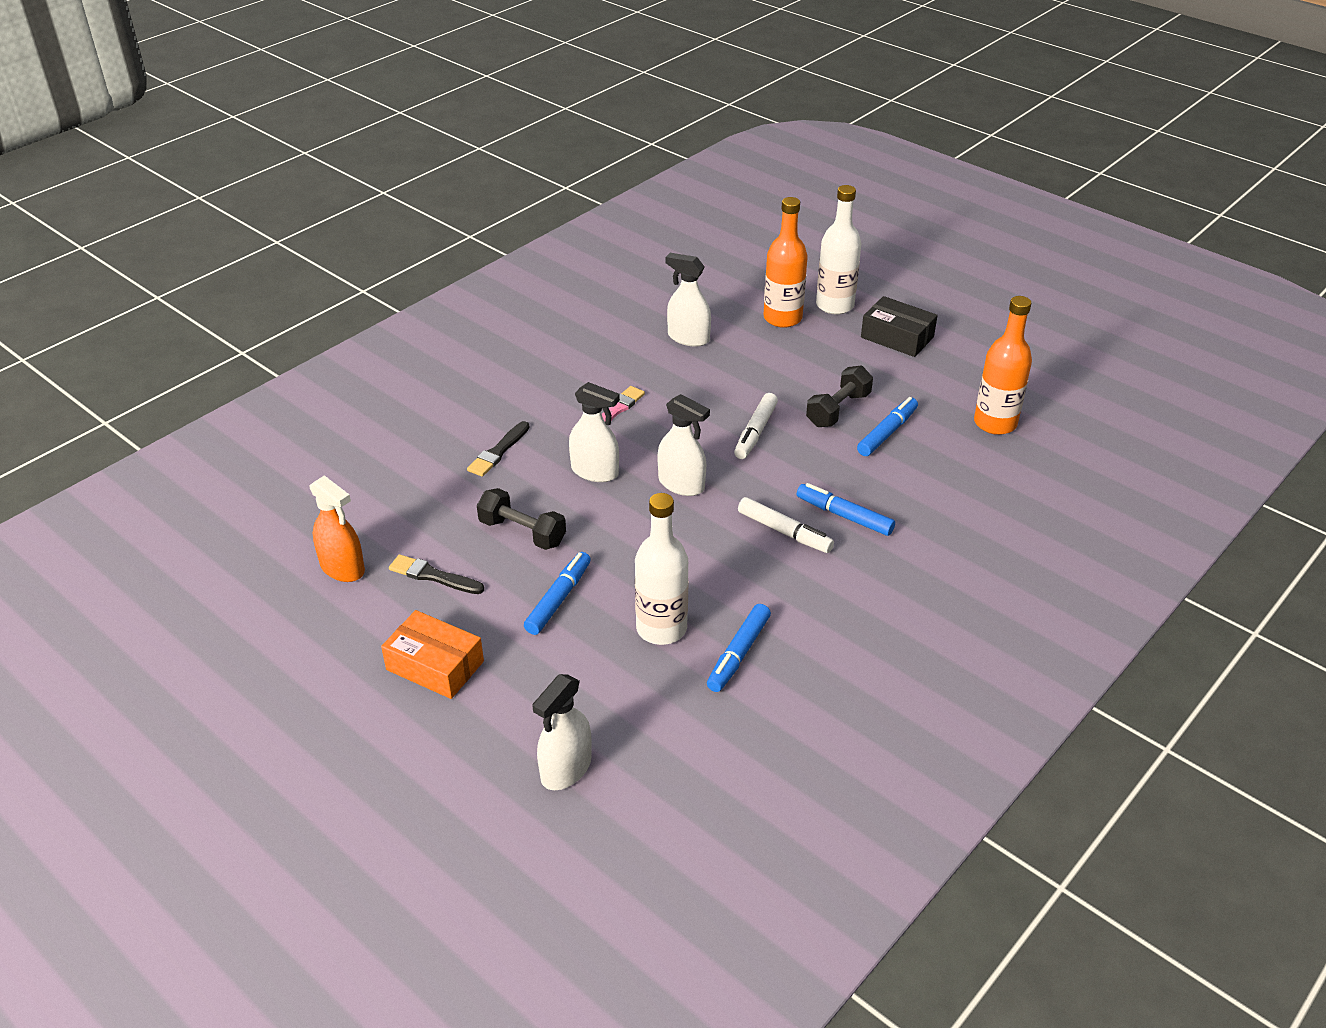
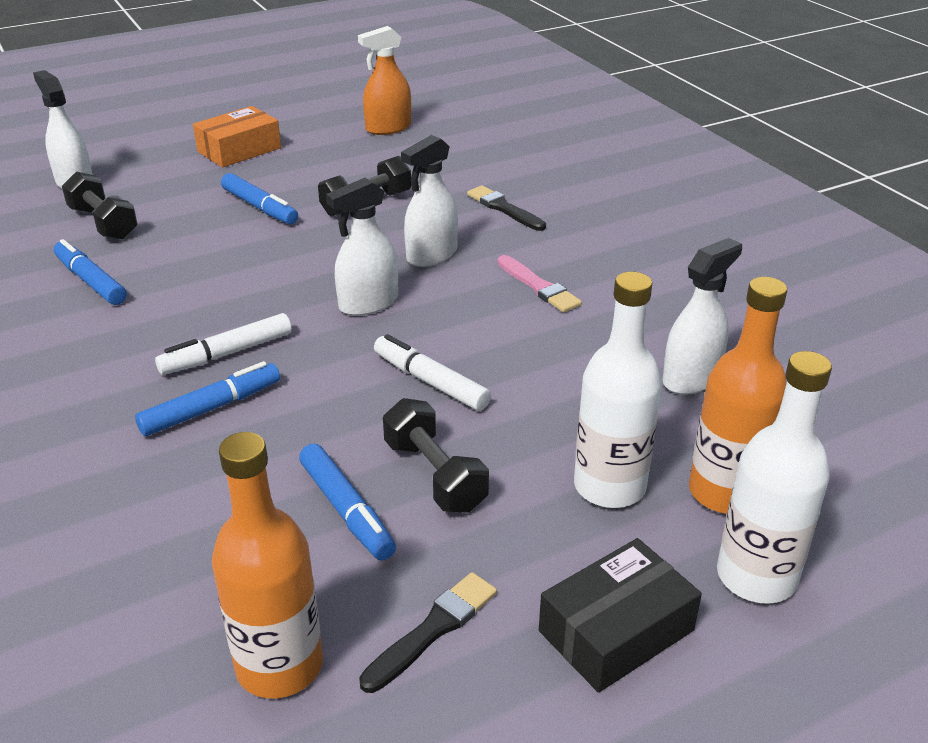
camera: 110 degrees right, 5 degrees down
black brush [389,554,484,594] -> black brush moved to [359,572,497,693]
white bottle [635,493,688,645] -> white bottle moved to [574,272,662,508]
none -> black dumbbell [62,171,138,240]

